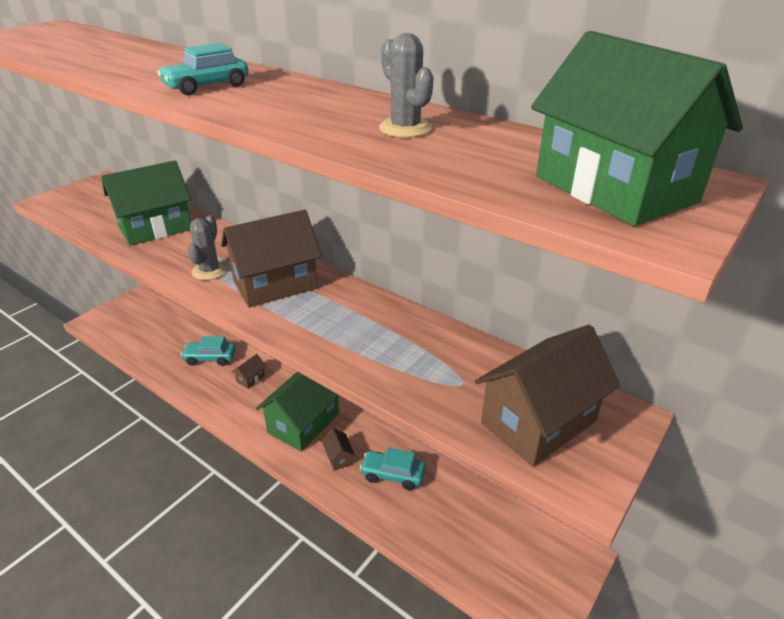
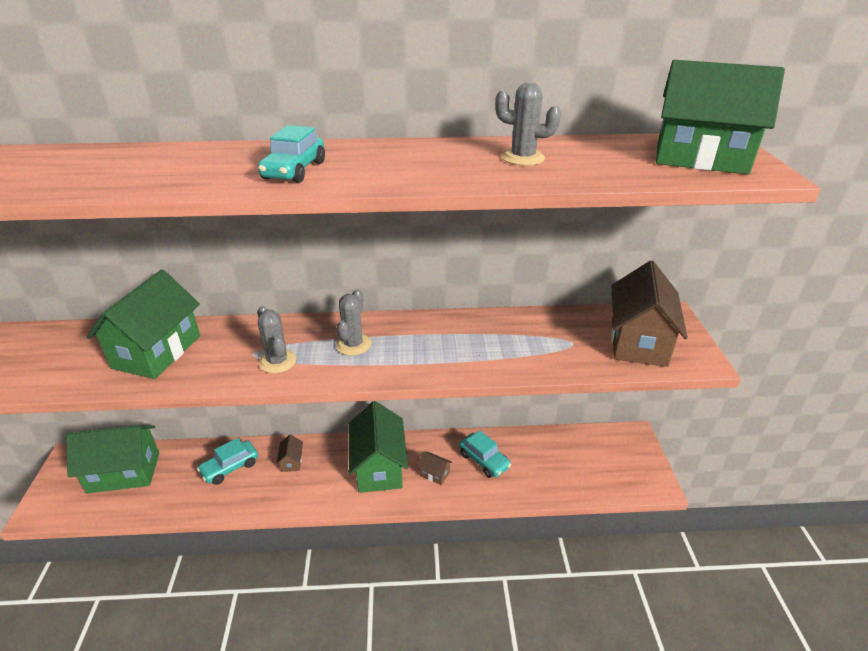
camera: 40 degrees left, 0 degrees up
brown house [221,210,322,307] -> grey cactus [336,290,371,356]
turquoise car [360,448,425,490] -> turquoise car turned 105 degrees counterclockwise [459,431,511,478]
none -> green house [66,425,159,494]

